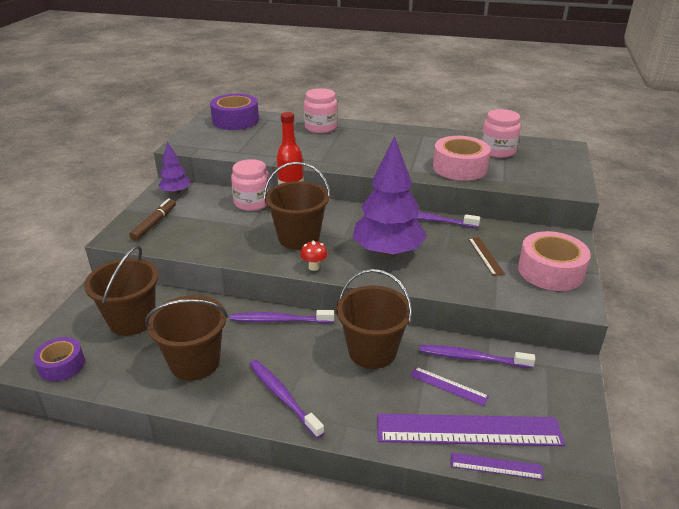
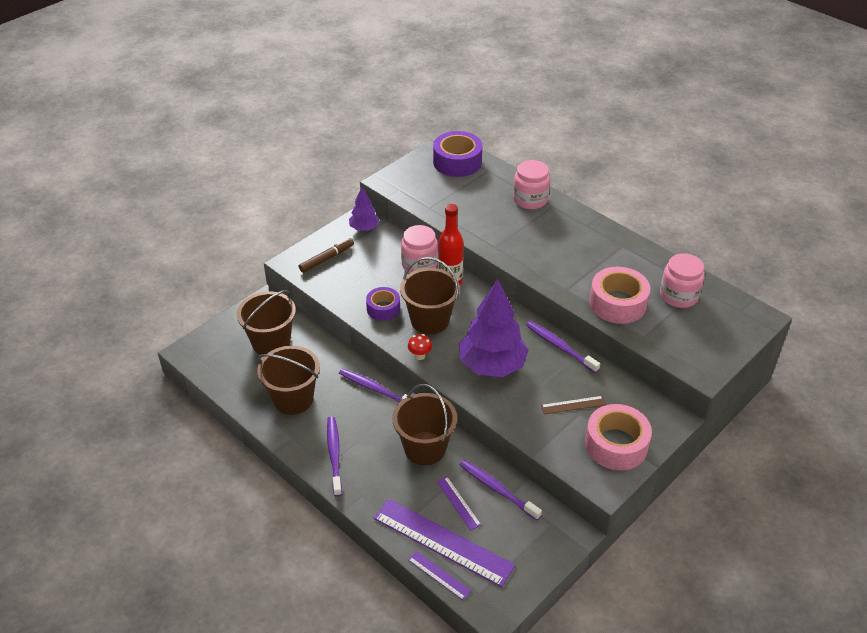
camera: 30 degrees right, 10 degrees up
purple tape [33,337,85,381] -> purple tape moved to [366,287,400,321]
brown ruler [468,237,505,276] -> brown ruler turned 60 degrees clockwise [541,396,606,414]

